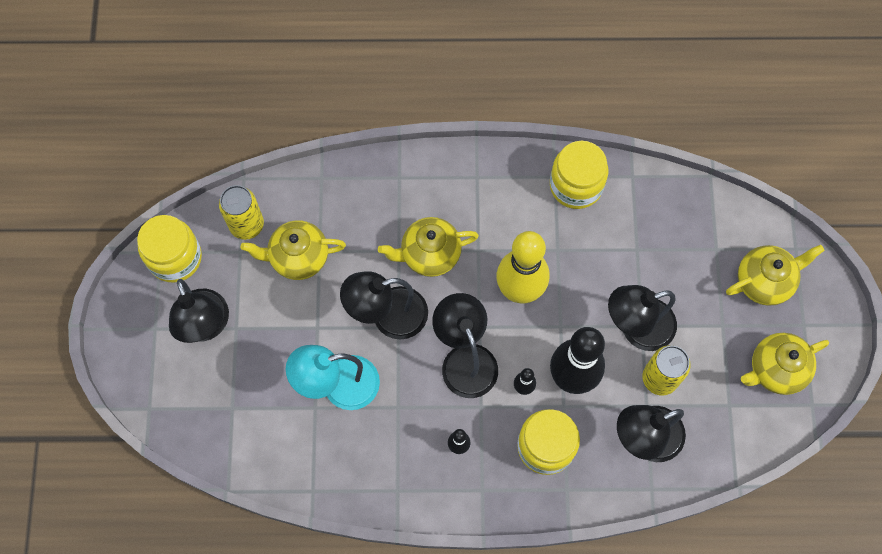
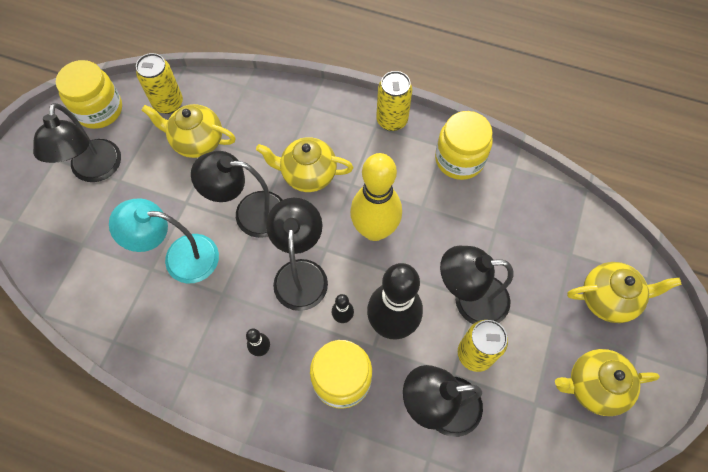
camera: 20 degrees right, 5 degrees down
none -> yellow can [376,71,412,131]

